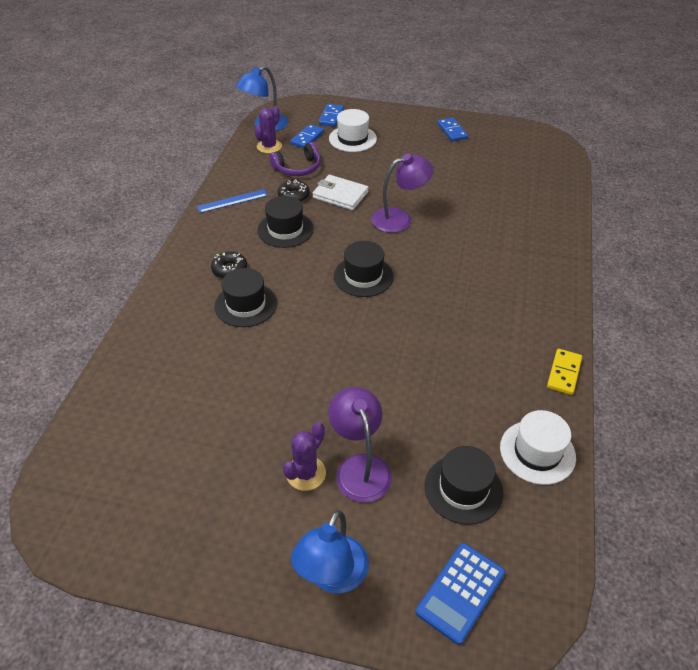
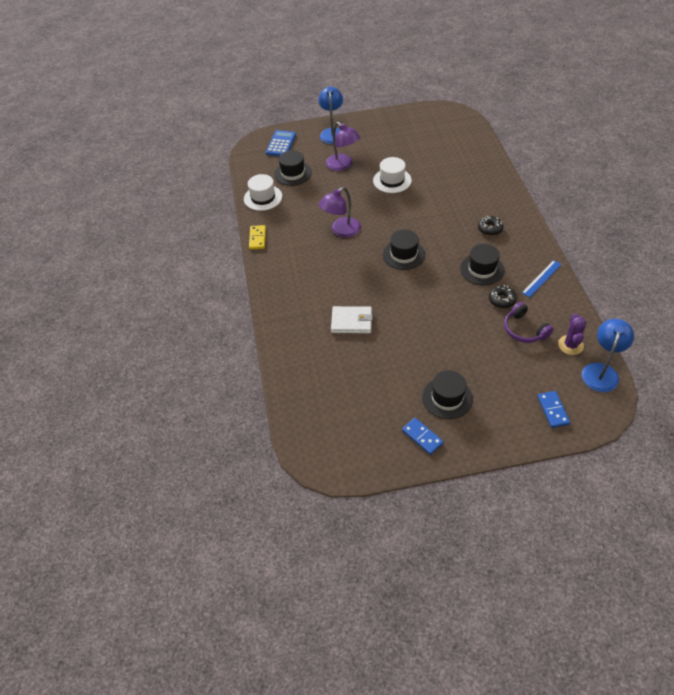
camera: 160 degrees right, 5 degrees up
black hat [215,268,277,327] -> black hat moved to [422,370,473,419]
purple headphones [270,142,321,176] -> purple headphones turned 75 degrees counterclockwise [504,302,554,343]
purple cactus [283,422,326,491] -> none
blue domino [290,124,324,148] -> none
white wallet [313,175,369,210] -> white wallet moved to [331,306,373,334]
white hat [329,109,377,152] -> white hat moved to [373,157,412,193]
purple lamp [372,153,433,233] -> purple lamp moved to [319,187,361,238]

